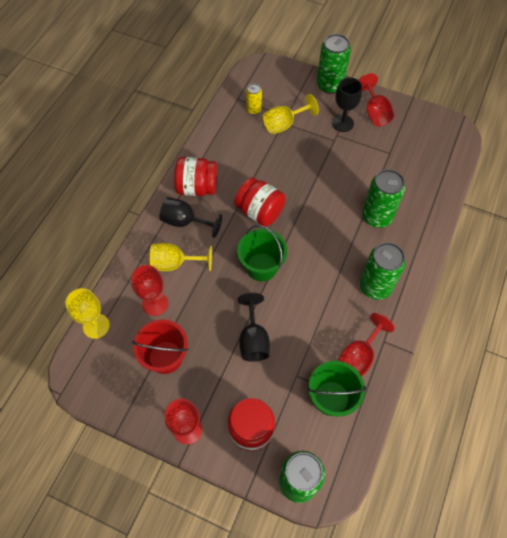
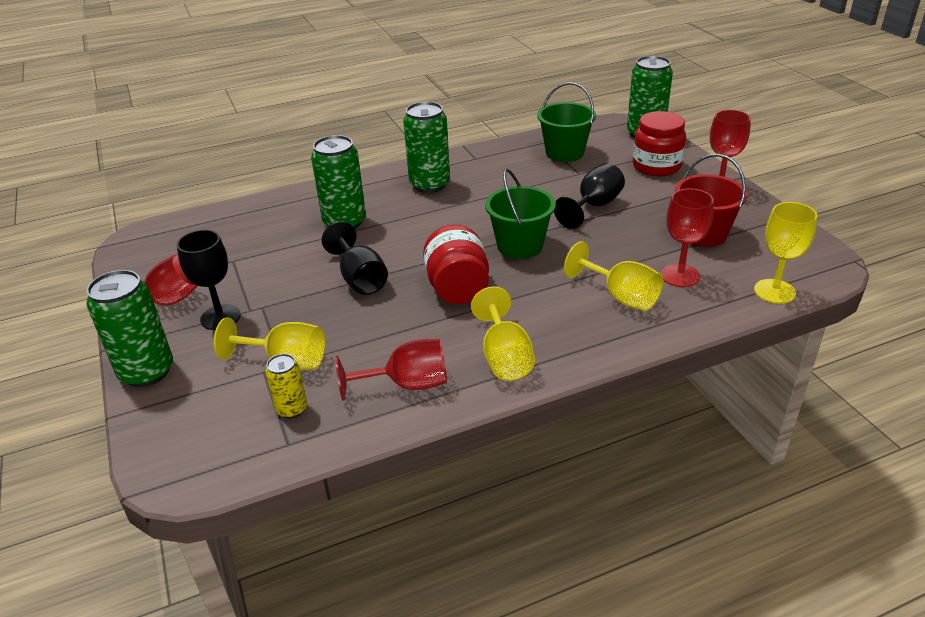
camera: 135 degrees left, 25 degrees down
black goblet [159,197,222,238] -> black goblet moved to [322,221,388,295]
red jar [174,157,218,196] -> yellow goblet [471,287,535,381]
red goblet [338,313,395,377] -> red goblet moved to [335,339,447,401]

